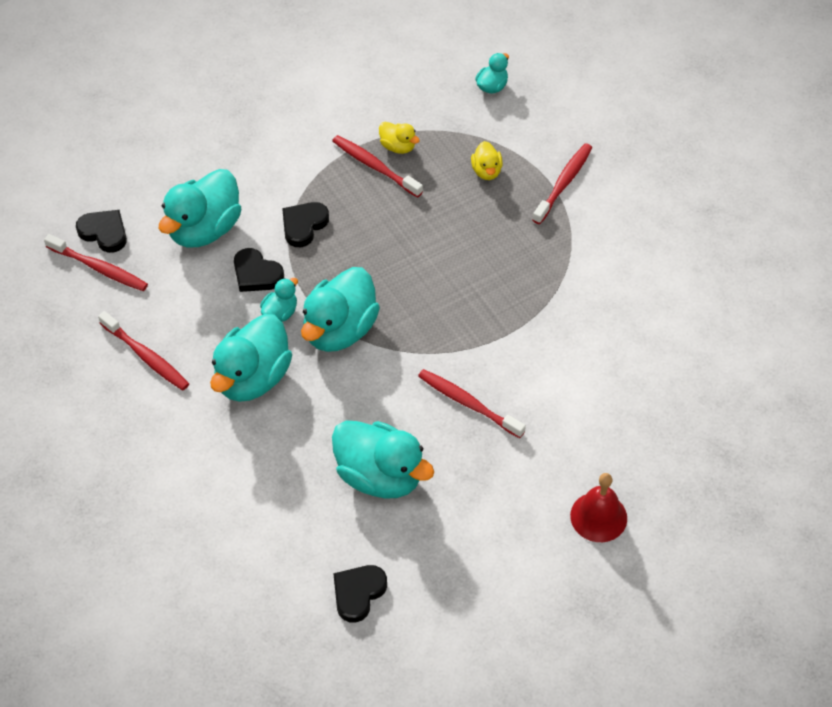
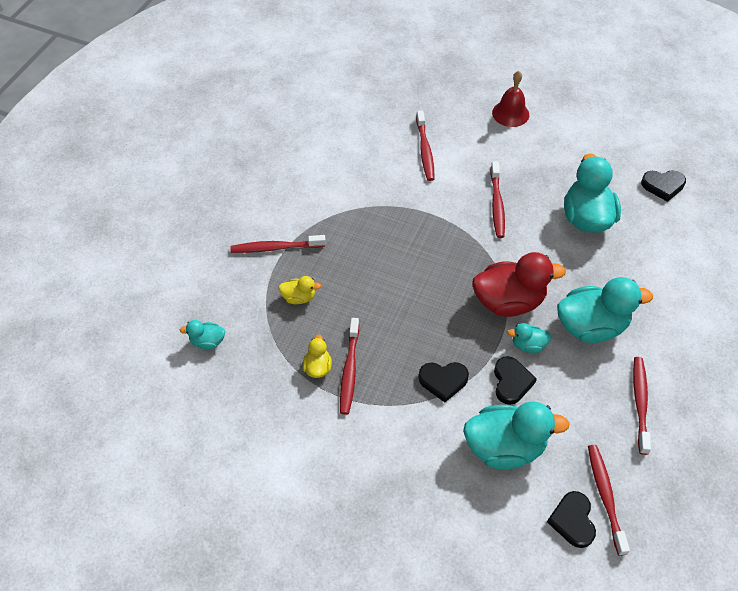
camera: 125 degrees left, 0 degrees up
turquoise duck [301,267,380,352] -> red duck [472,252,566,317]
yellow duck [471,141,503,180] -> yellow duck turned 45 degrees clockwise [278,276,321,304]
none -> red toothbrush [416,110,435,181]

